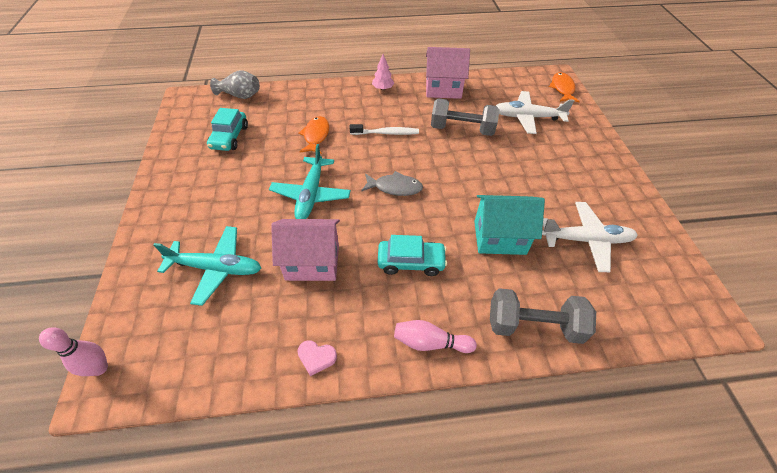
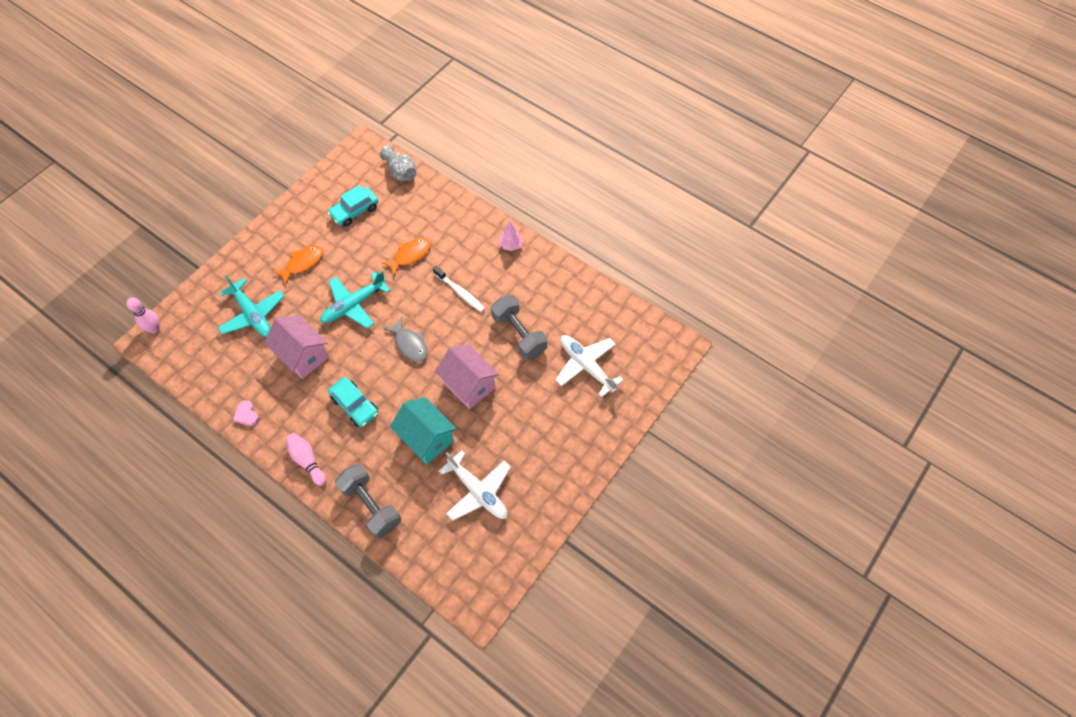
camera: 45 degrees right, 10 degrees up
pink house [426,47,470,99] -> pink house moved to [435,344,499,409]
orange fish [549,72,580,102] -> orange fish moved to [273,246,323,285]

